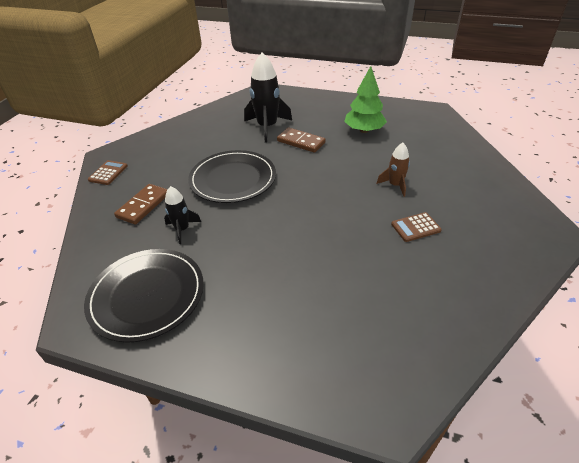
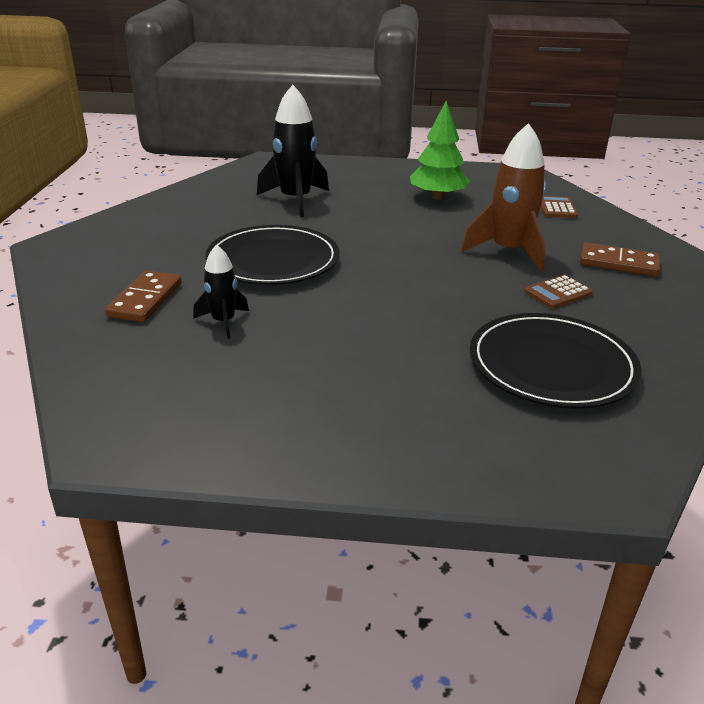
camera: 15 degrees left, 10 degrees down
black plate [84,249,204,343] -> black plate moved to [470,313,642,409]
brown calculator [88,160,128,185] -> brown calculator moved to [541,196,578,218]
brown domino [277,127,326,153] -> brown domino moved to [580,242,660,276]
brown rocket [376,143,410,197] -> brown rocket [461,123,546,272], size x1.81

